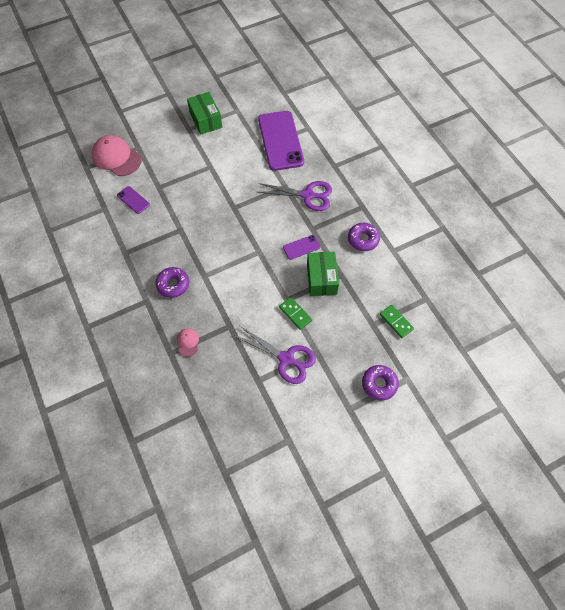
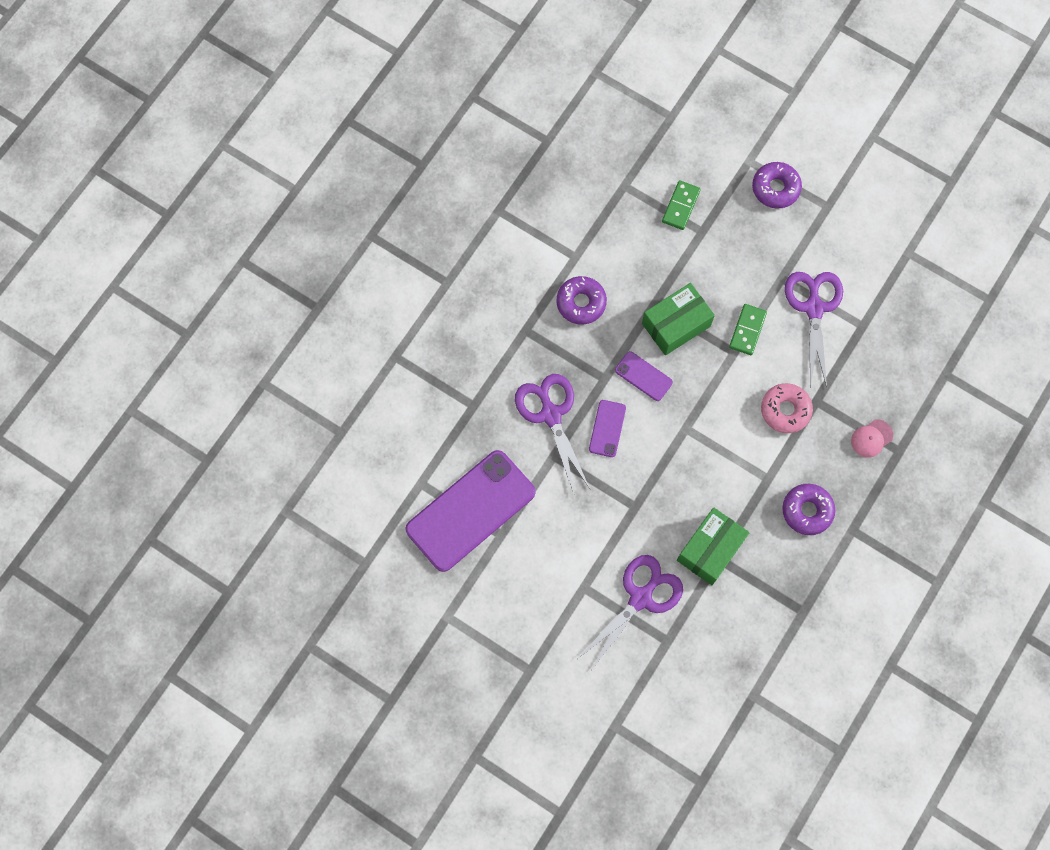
camera: 120 degrees left, 10 degrees up
pink cap [92,135,142,176] -> none
purple phone [117,186,150,214] -> purple phone moved to [589,400,626,457]
green box [187,92,222,135] -> green box moved to [677,507,750,585]
none -> purple scissors [579,555,683,670]
none -> pink donut [761,383,813,433]

